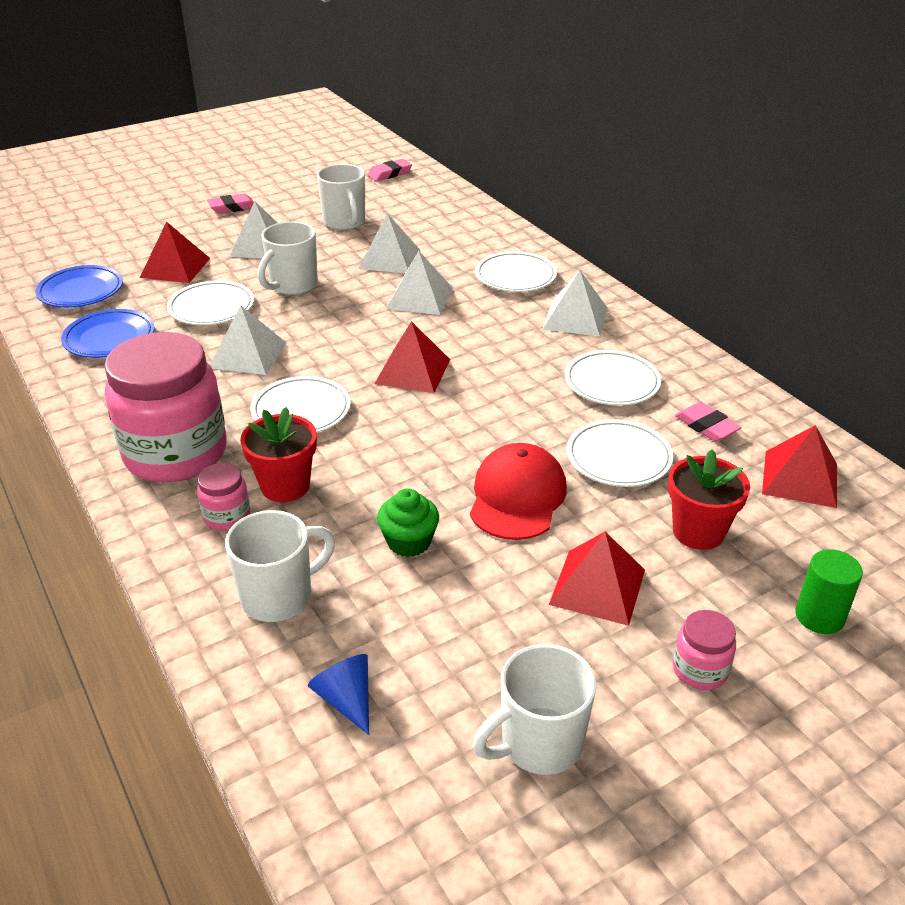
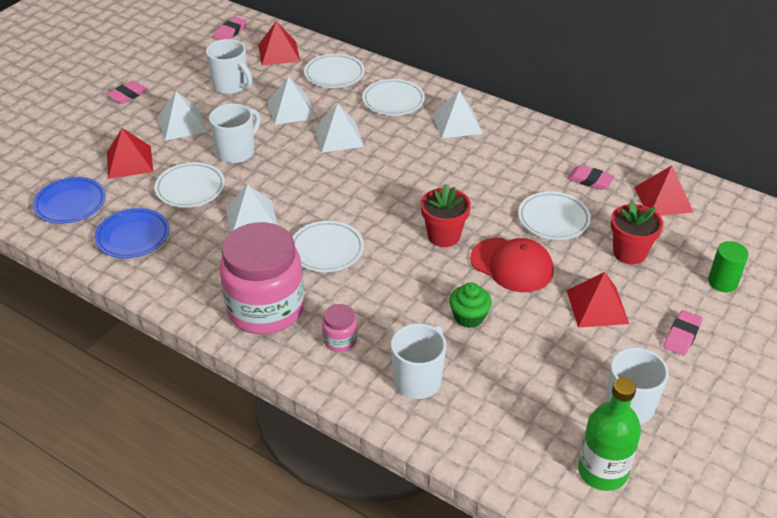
camera: 25 degrees left, 5 degrees up
red flower pot [240,407,317,502] -> red flower pot moved to [421,184,471,247]
white mug [258,221,318,295] -> white mug turned 150 degrees counterclockwise [209,104,261,163]
blue cone [308,654,369,735] -> none
red pyramid [375,321,450,393] -> red pyramid moved to [258,21,300,65]
red cap [470,443,567,540] -> red cap turned 135 degrees clockwise [470,238,554,292]
white plate [565,350,661,406] -> white plate moved to [304,54,365,88]
pink jar [673,610,736,690] -> pink eraser [663,310,703,356]
none -> green bottle [578,377,641,491]

